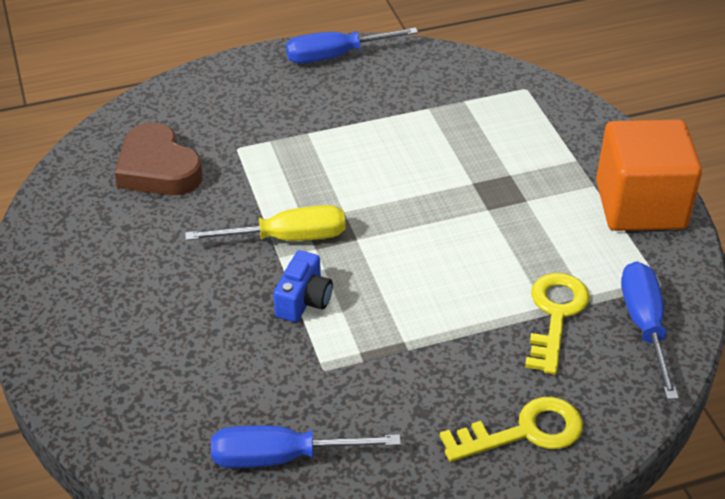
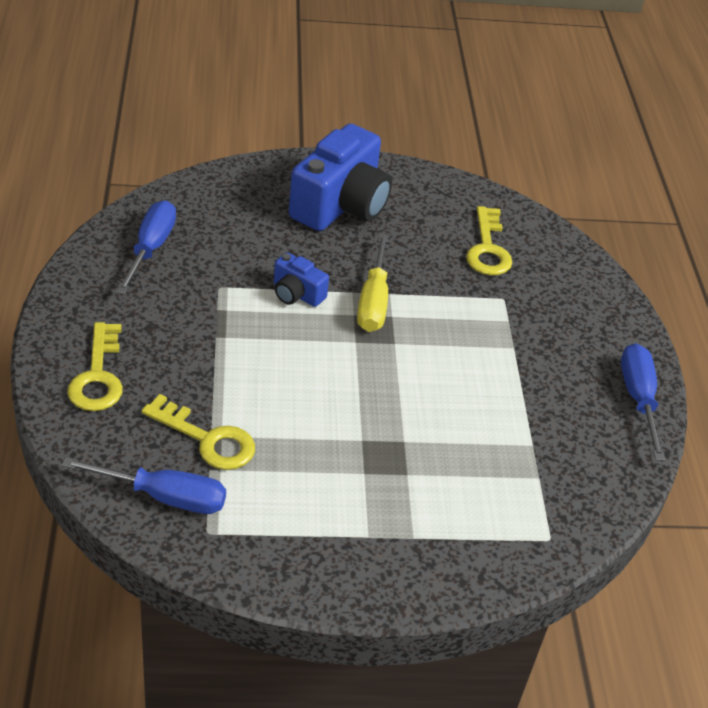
camera: 100 degrees right, 0 degrees up
brown heart [115,122,203,195] -> yellow key [466,206,512,276]
orange cube [596,120,702,231] -> none
none -> blue camera [289,124,392,231]

